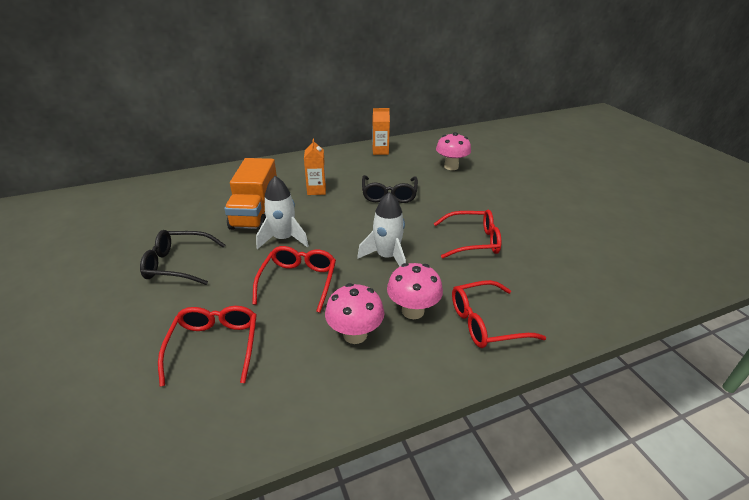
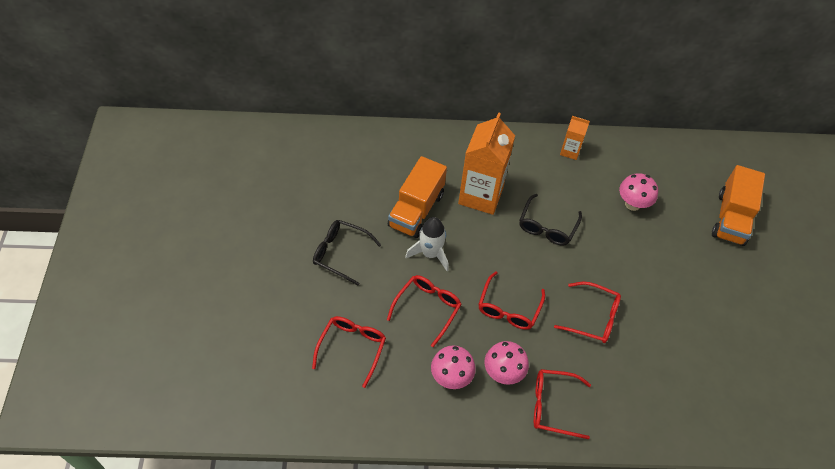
camera: 20 degrees right, 20 degrees up
orange carton [304,139,326,195] -> orange carton [458,112,515,215], size x2.03
white rocket [357,192,406,266] -> red glasses [478,272,545,330]
none -> orange truck [712,165,765,246]

